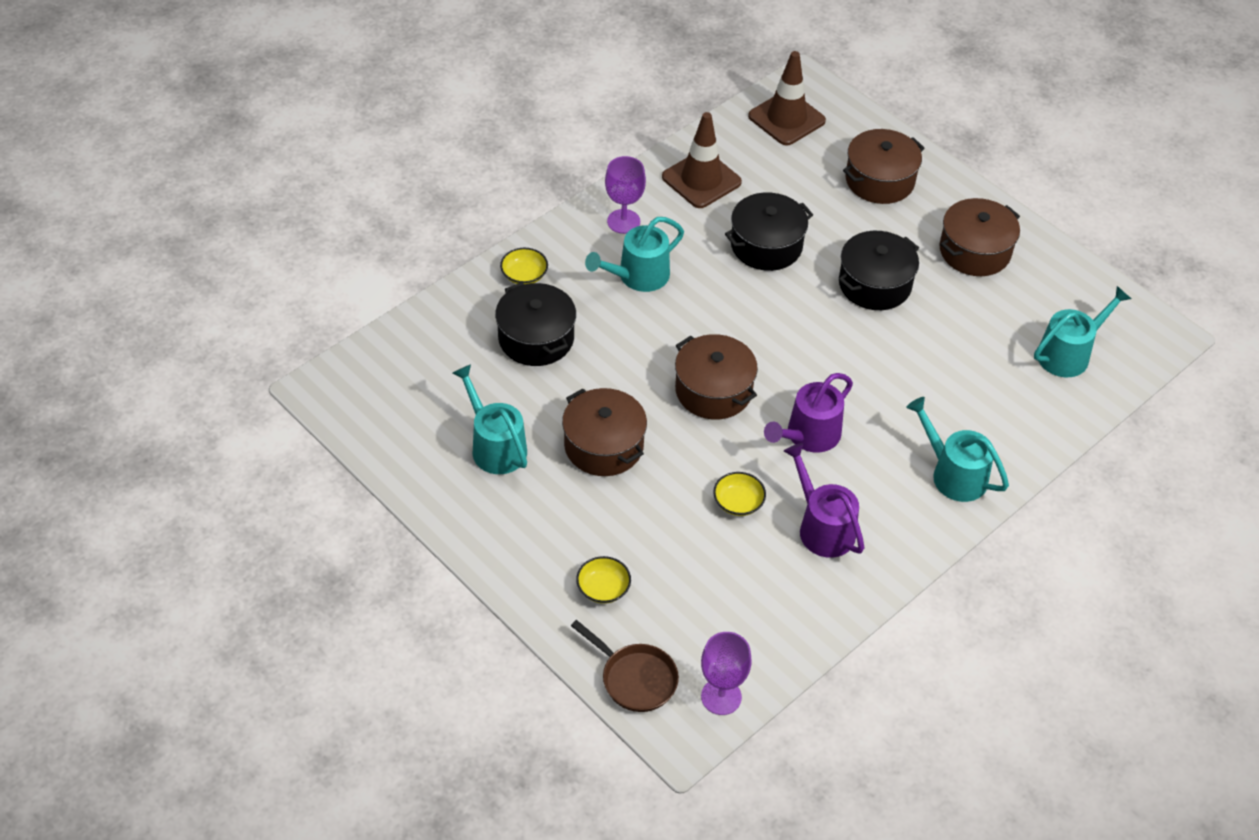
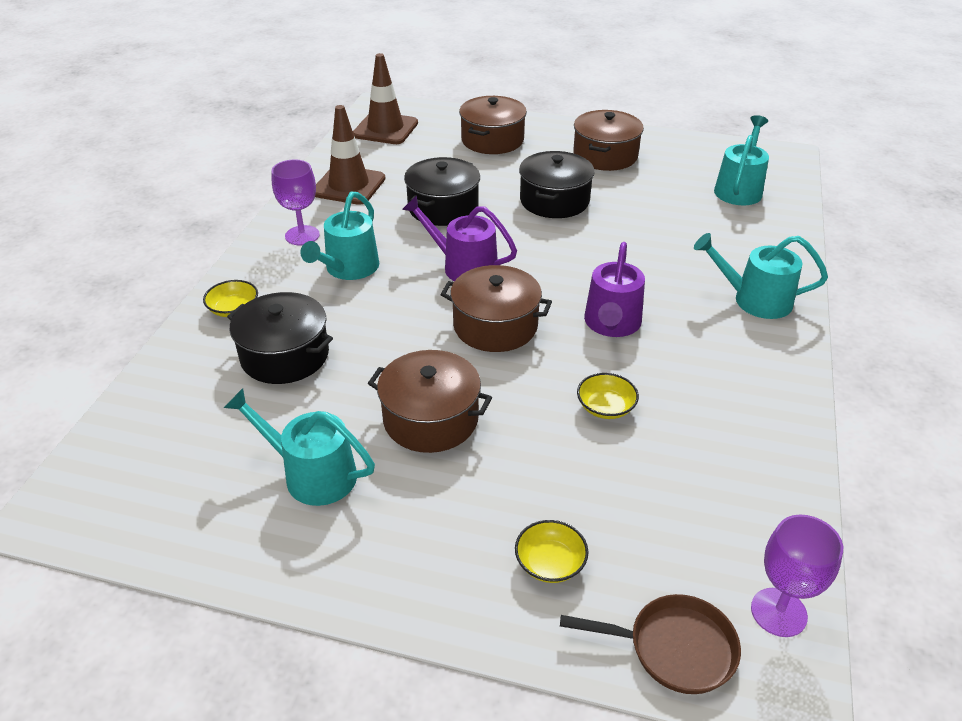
camera: 30 degrees left, 10 degrees down
purple watering can [784,443,864,558] -> purple watering can moved to [402,195,517,281]

